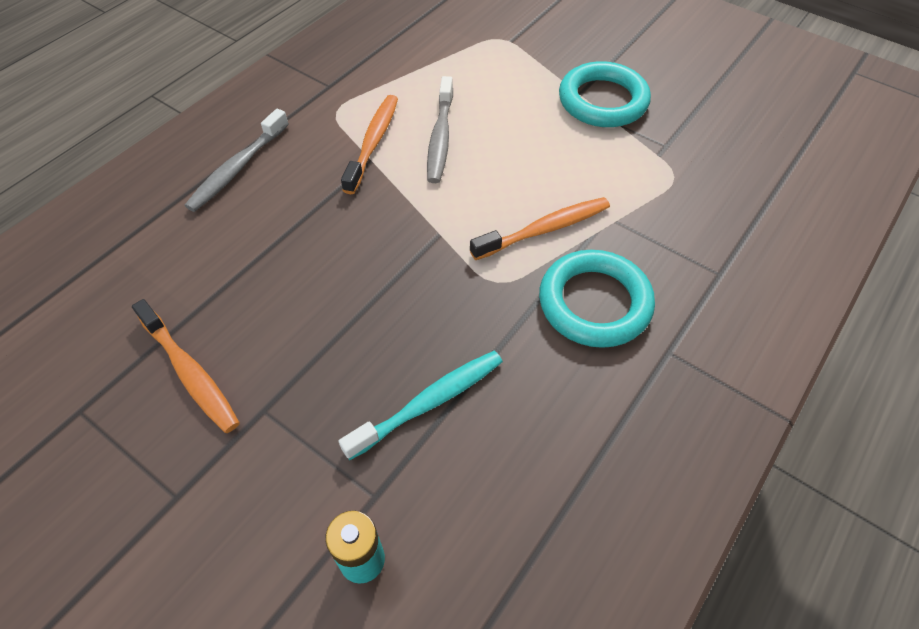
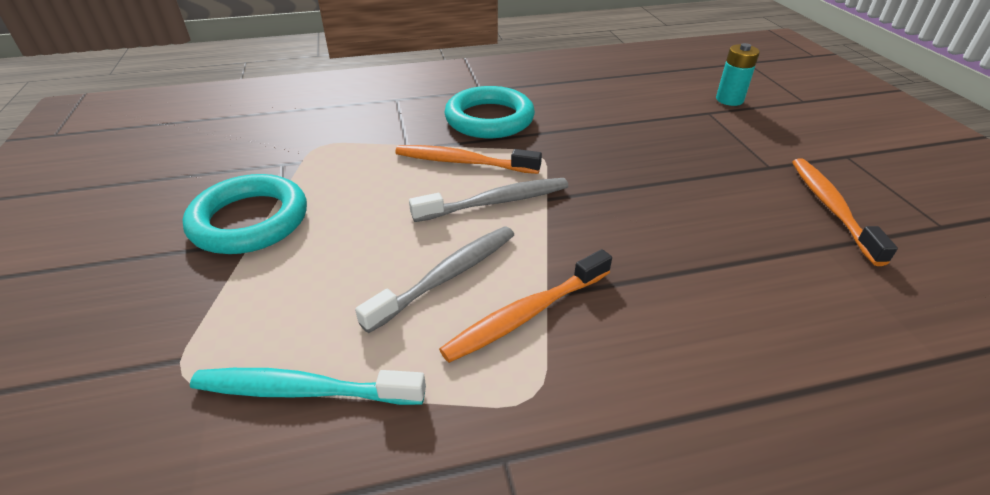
camera: 140 degrees left, 15 degrees down
grey toothbrush [185,109,289,212] -> grey toothbrush moved to [409,178,568,222]
turquoise toothbrush [338,351,503,460] -> turquoise toothbrush moved to [190,368,426,405]

